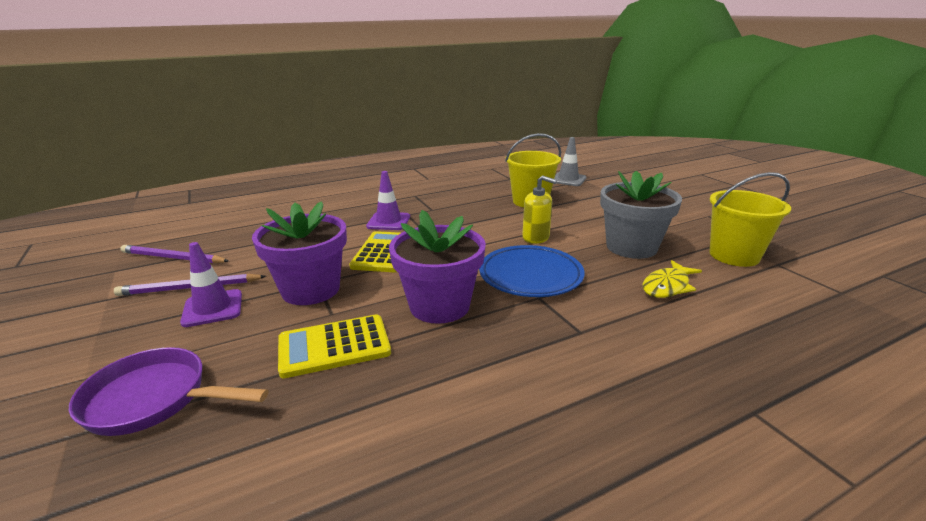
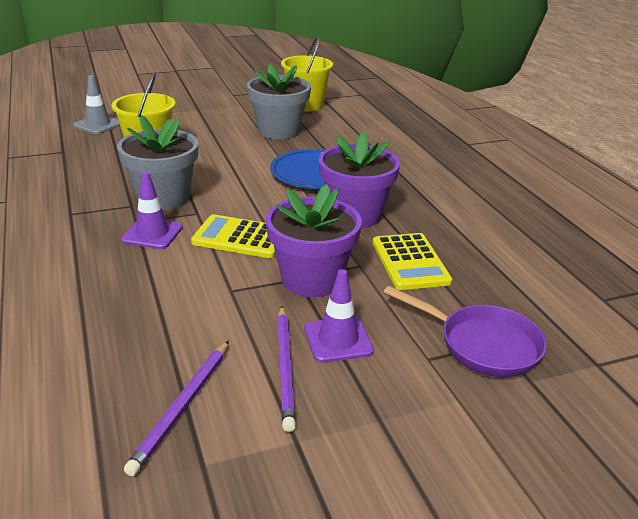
camera: 85 degrees left, 5 degrees up
purple pan [69,347,269,436] -> purple pan turned 75 degrees counterclockwise [383,286,547,377]
yellow soap dispenser [522,175,557,244] -> none
yellow fish [643,260,702,298] -> none
none -> grey flower pot [117,115,198,210]

